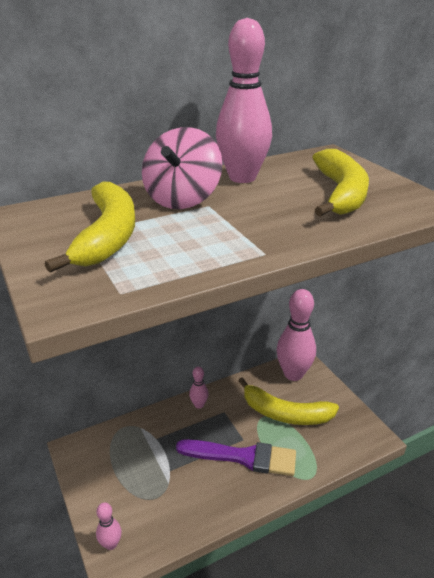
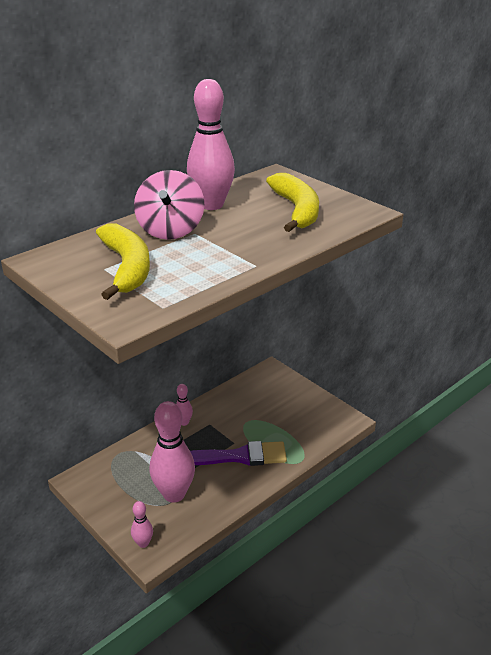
camera: 15 degrees left, 0 degrees up
yellow banana [238,377,339,425] -> none
pink bowling pin [276,289,316,381] -> pink bowling pin moved to [150,401,195,503]

